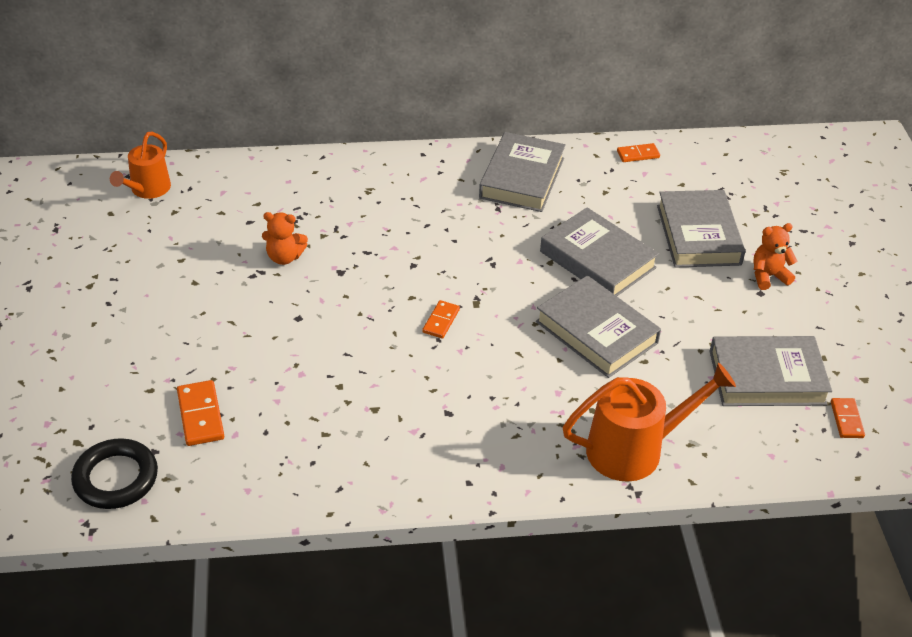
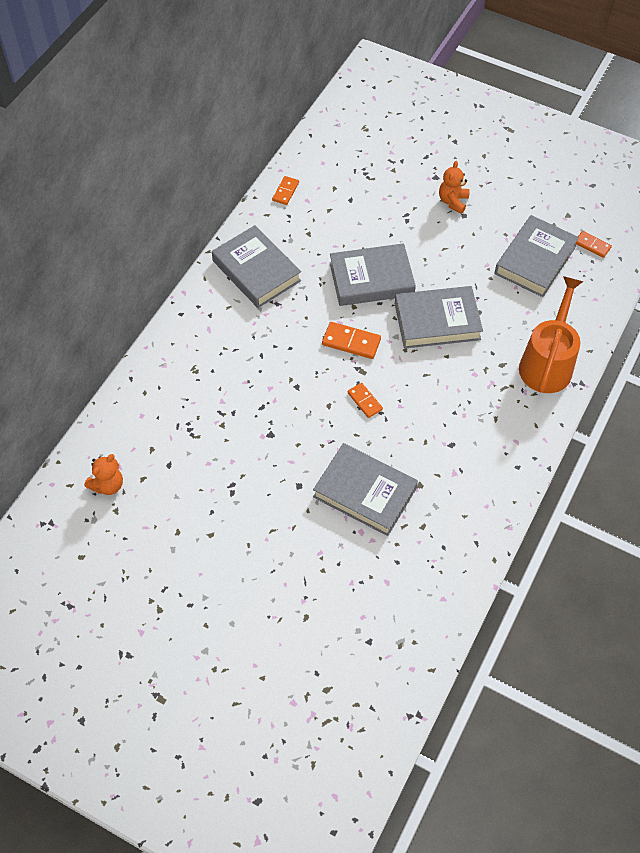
camera: 55 degrees left, 15 degrees up
black ring [71,438,158,509] -> none
orange watering can [110,132,171,199] -> none
orange domino [177,380,224,446] -> orange domino moved to [322,322,381,359]
orange teddy bear [262,212,308,265] -> orange teddy bear moved to [84,454,123,495]
grey book [657,190,745,268] -> grey book moved to [313,443,418,536]

